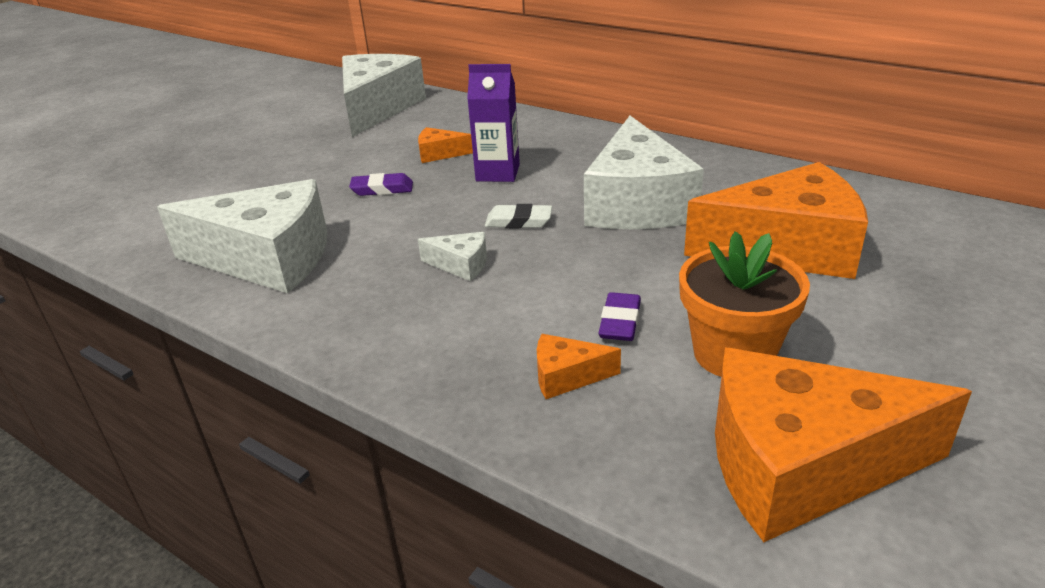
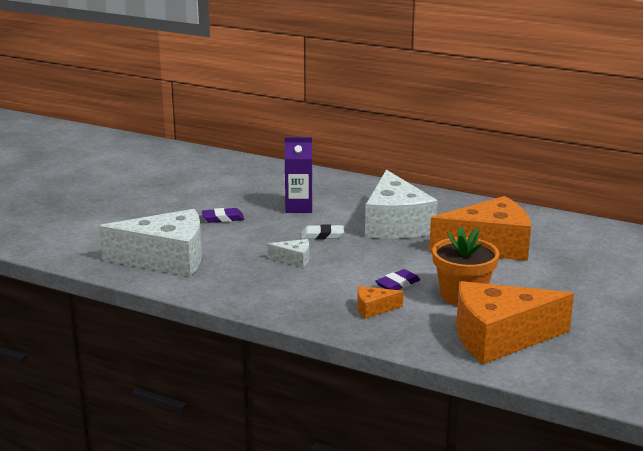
camera: 10 degrees left, 10 degrees down
white cheese [342,54,426,137] -> none
orange cheese [418,127,473,163] -> none
purple eraser [598,292,641,341] -> purple eraser turned 45 degrees clockwise [375,269,420,290]

